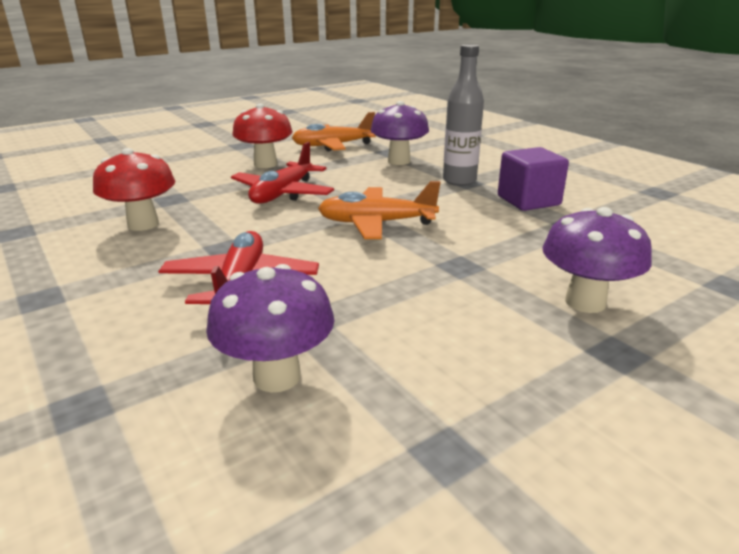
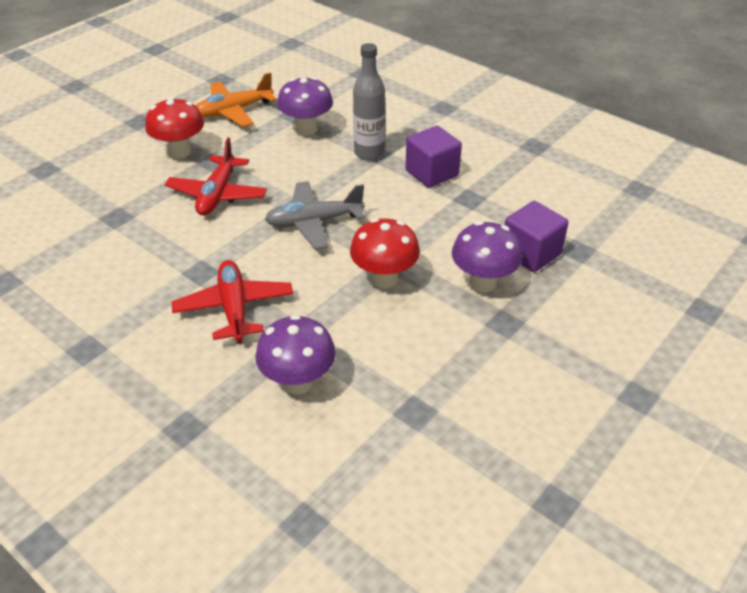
camera: 15 degrees left, 15 degrees up
red mushroom [93,148,175,231] -> red mushroom moved to [350,218,420,288]
orange plane [318,181,441,239] -> grey plane [265,181,365,249]
none -> purple cube [505,201,568,272]

